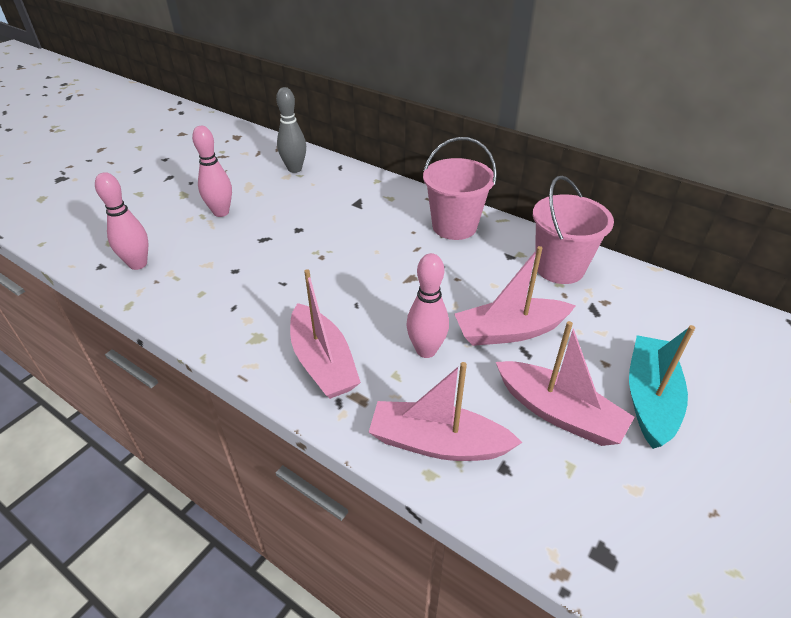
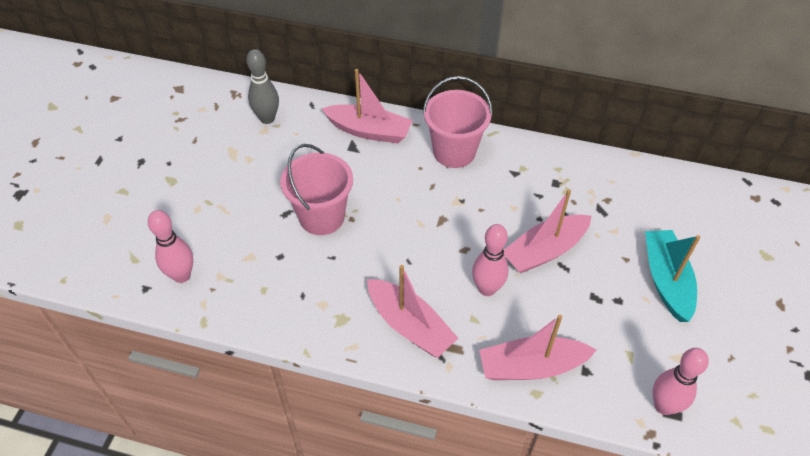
camera: 20 degrees left, 10 degrees up
pink bowling pin [192,126,232,217] -> pink bowling pin moved to [653,348,709,415]
pink boat [496,321,634,446] -> pink boat moved to [322,69,413,143]
pink bucket [533,175,614,284] -> pink bucket moved to [280,144,353,235]

